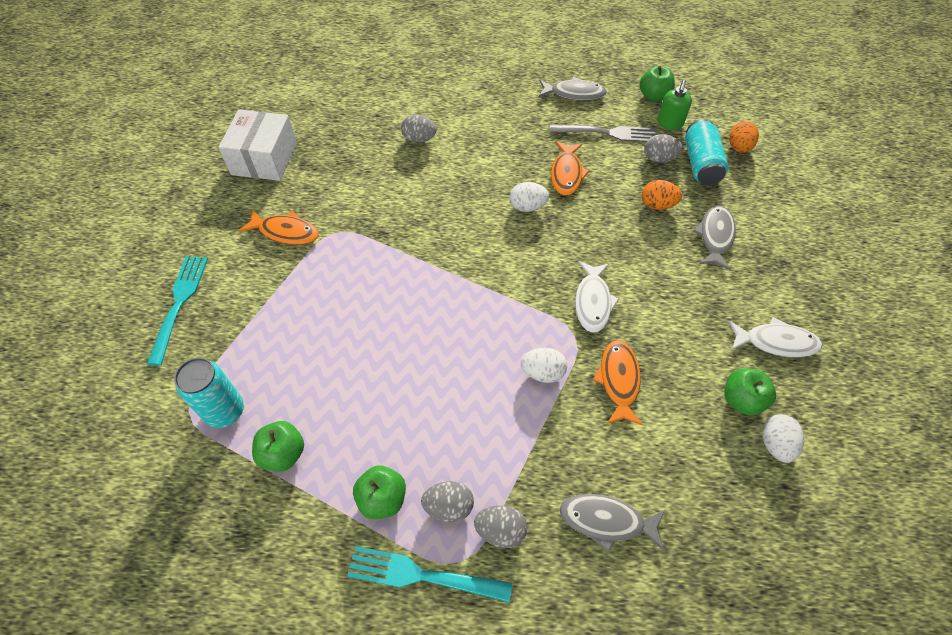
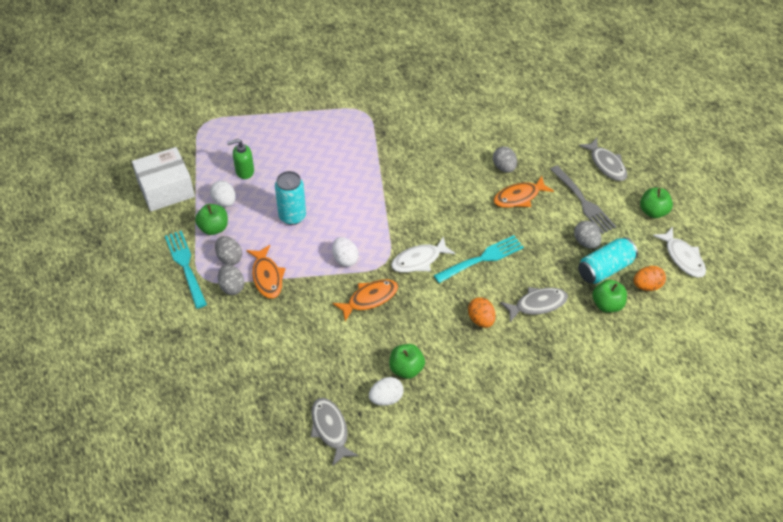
camera: 55 degrees right, 5 degrees down
turquoise fork [147,256,208,366] -> turquoise fork moved to [434,235,524,283]
turquoise can [174,358,244,428] -> turquoise can moved to [275,171,306,225]
white box [218,110,297,181] -> white box moved to [132,147,195,211]
orange fish [239,210,319,245] -> orange fish moved to [246,245,286,299]
green apple [252,421,304,472] -> green apple moved to [592,280,627,313]
grey egg [401,114,437,143] -> grey egg moved to [493,146,517,173]
white egg [510,182,549,212] -> white egg moved to [210,180,236,207]
grey fish [559,494,665,552] -> grey fish moved to [311,398,359,466]
orange egg [642,180,682,210] -> orange egg moved to [468,297,496,328]
green soap dispenser [657,80,692,130] -> green soap dispenser moved to [227,139,254,179]
white fish [729,317,822,357] -> white fish moved to [653,227,706,278]

